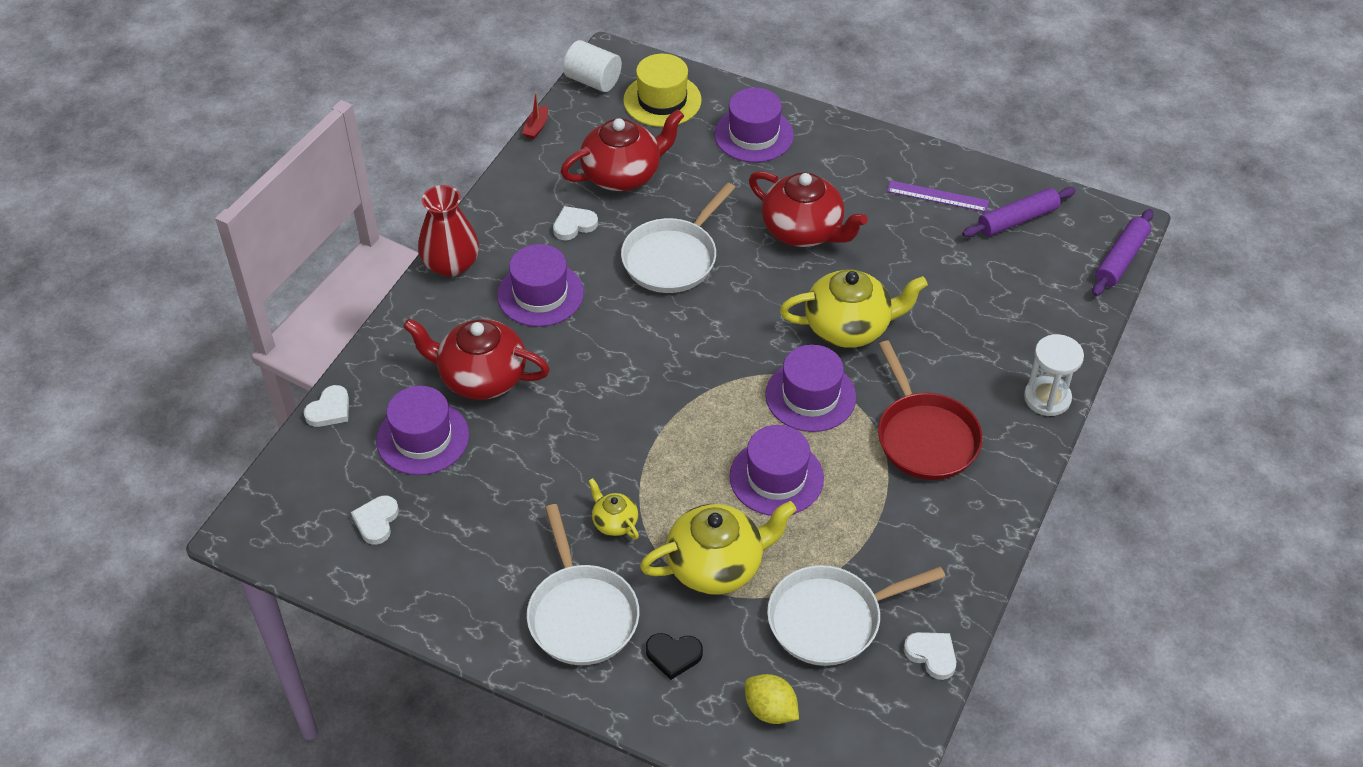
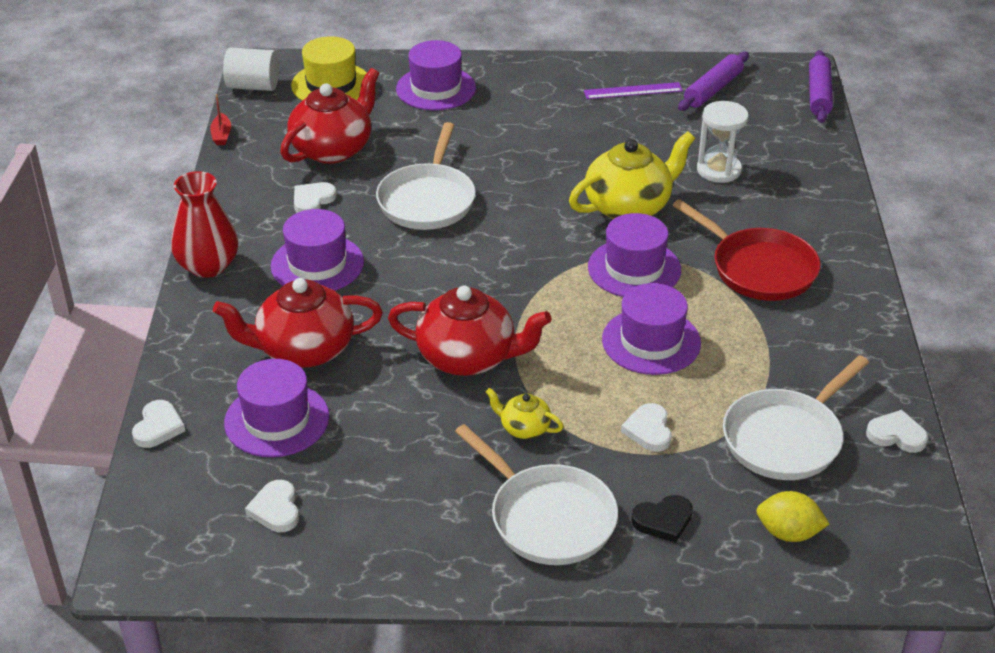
camera: 25 degrees left, 10 degrees down
yellow teapot [640,501,797,594] -> white heart [621,403,672,452]
red teapot [749,171,868,247] -> red teapot moved to [388,286,552,376]
white hourglass [1024,334,1084,416] -> white hourglass moved to [697,101,749,183]

